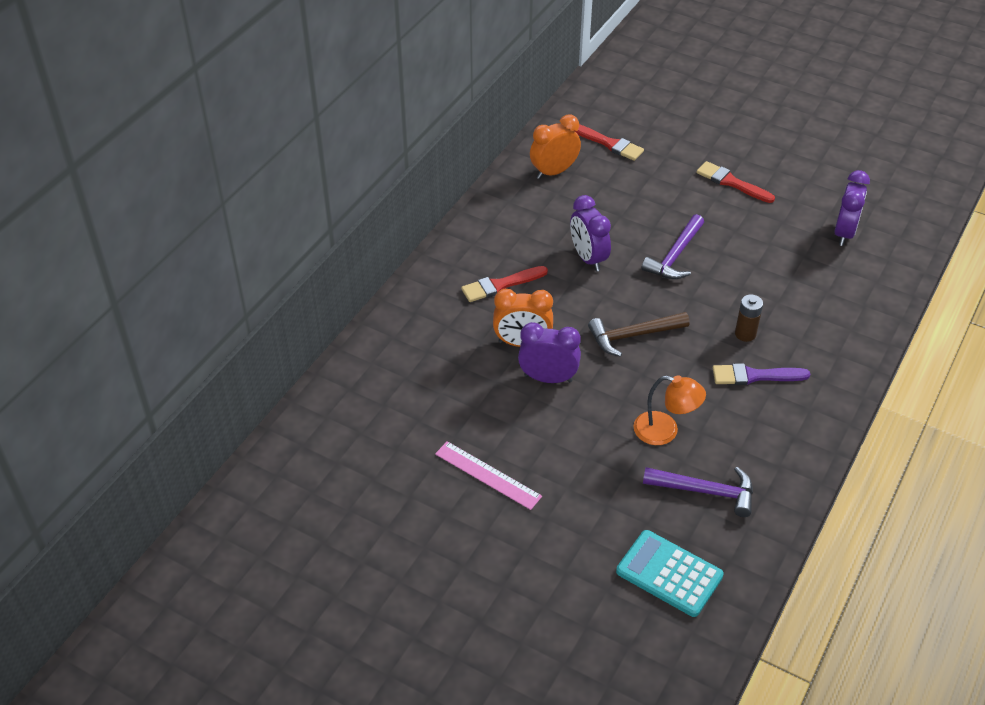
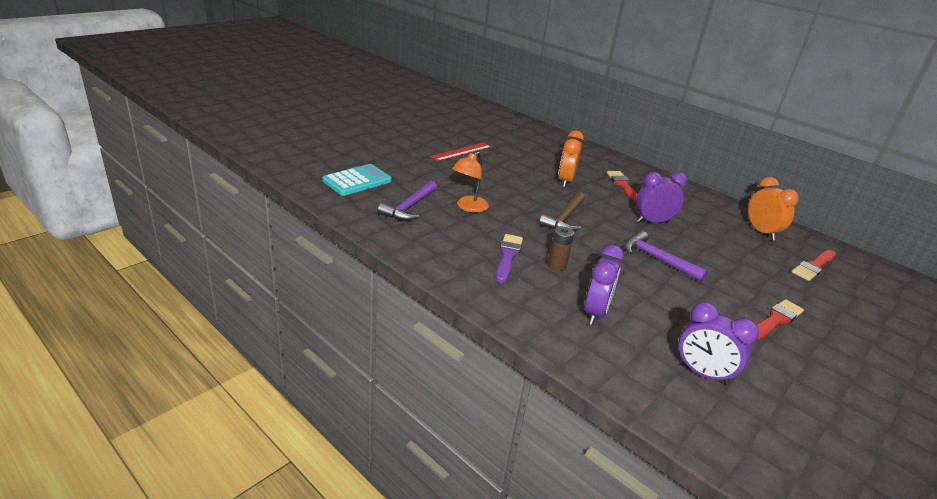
camera: 100 degrees right, 15 degrees down
pink ruler [435,441,542,510] -> red ruler [430,142,491,161]
purple clock [518,322,581,383] -> purple clock moved to [584,245,624,325]
brown hammer [588,312,690,357] -> brown hammer turned 150 degrees counterclockwise [539,192,585,231]

